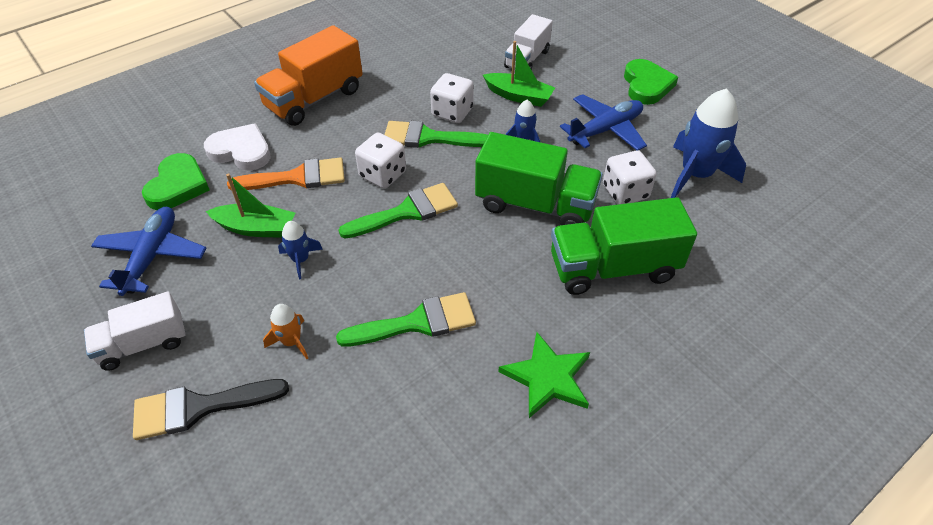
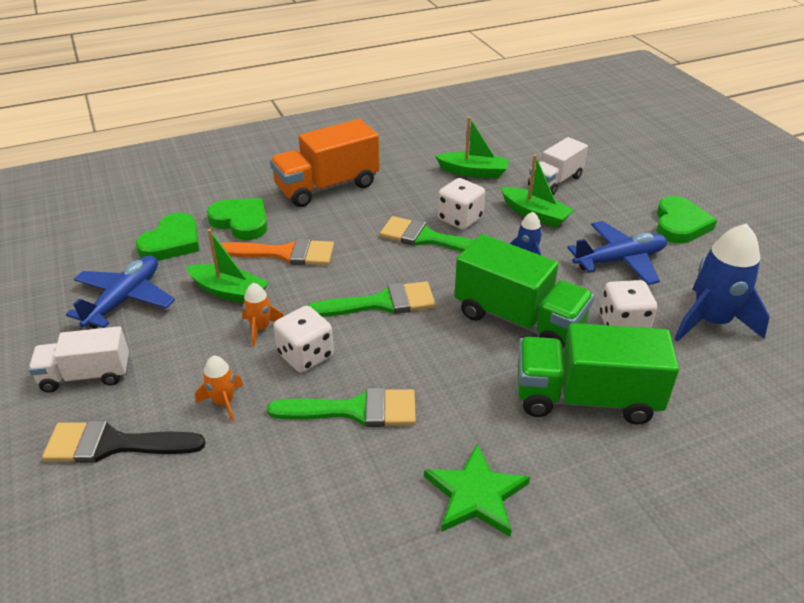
camera: 15 degrees right, 10 degrees down
white heart [204,123,271,171] -> green heart [207,198,268,240]
blue rocket [278,221,323,279] -> orange rocket [242,283,284,346]
white dice [355,133,406,189] -> white dice moved to [273,306,334,373]
none -> green boat [435,117,509,178]

